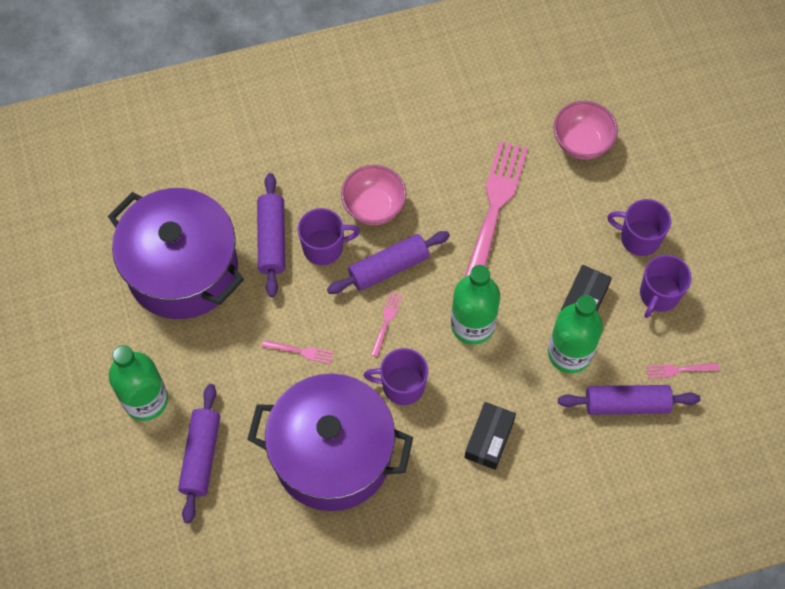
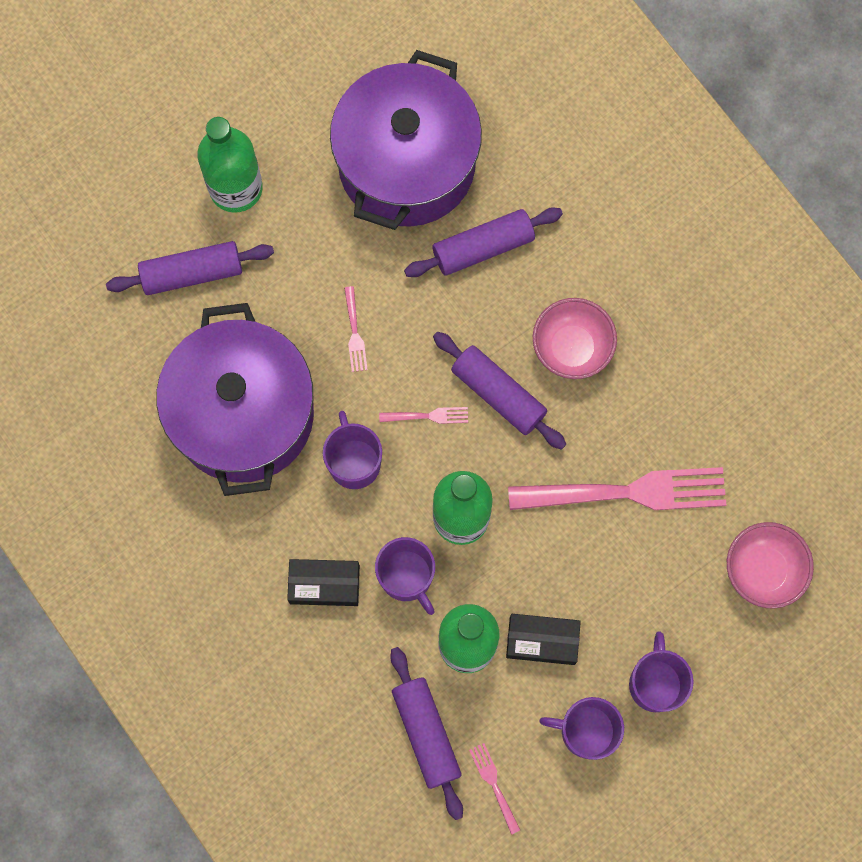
camera: 70 degrees right, 10 degrees up
purple mug [298,208,360,265] -> purple mug moved to [375,537,435,615]

